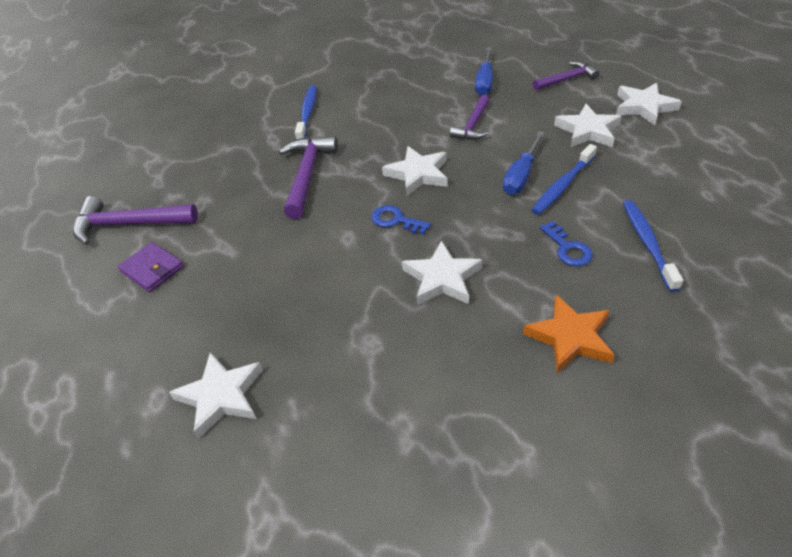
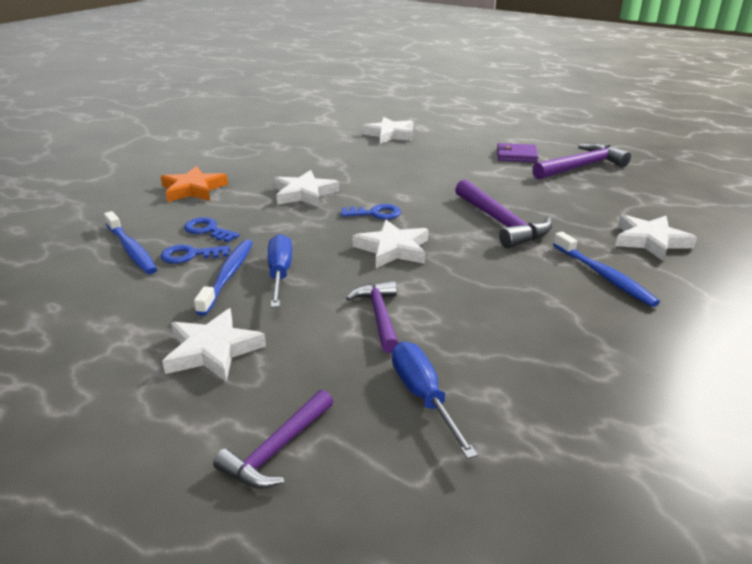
camera: 145 degrees right, 15 degrees down
white star [616,83,682,126] -> white star moved to [615,215,697,261]
none -> blue key [161,244,230,264]

